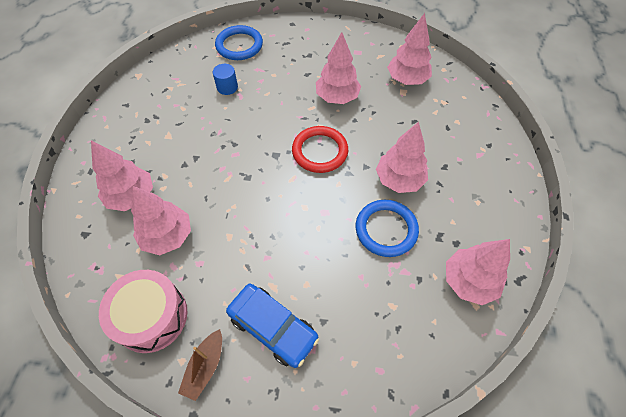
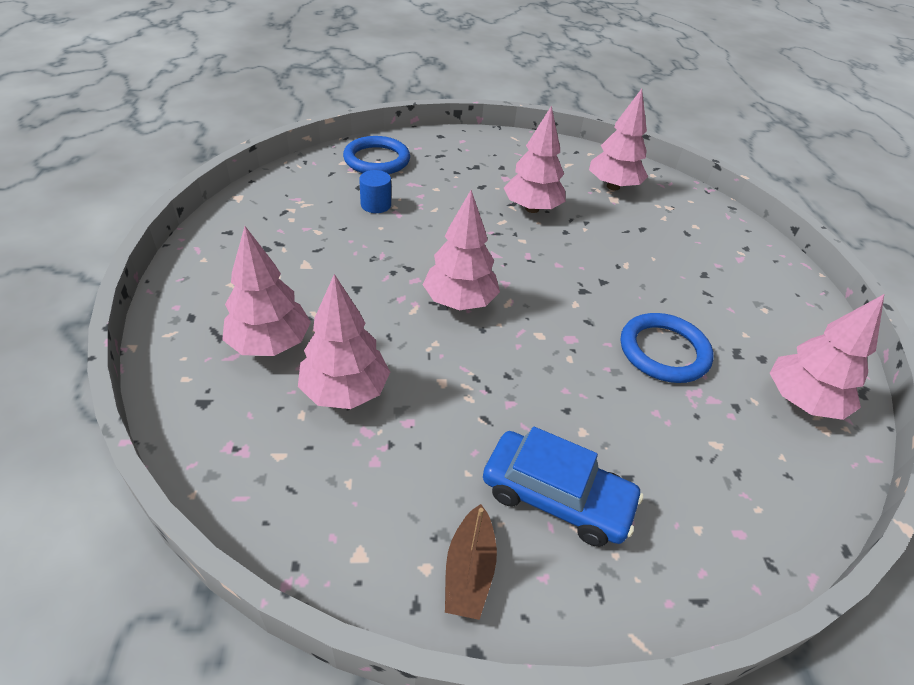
camera: 15 degrees left, 15 degrees down
pink drum [99,270,187,353] -> none
red ring [292,126,348,173] -> none
pink tree [376,122,428,193] -> pink tree moved to [423,190,500,310]

